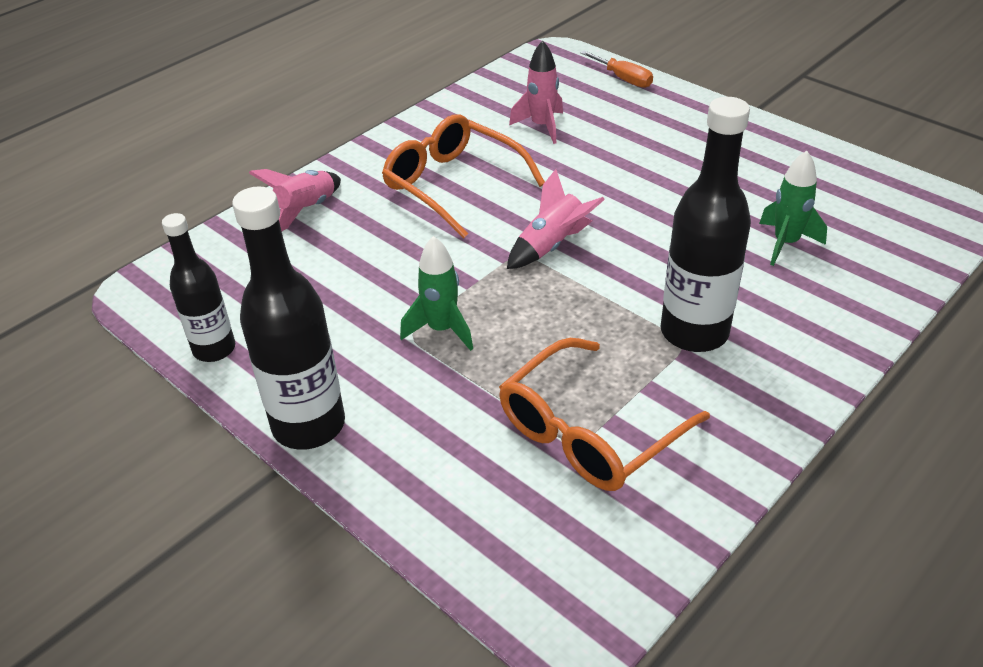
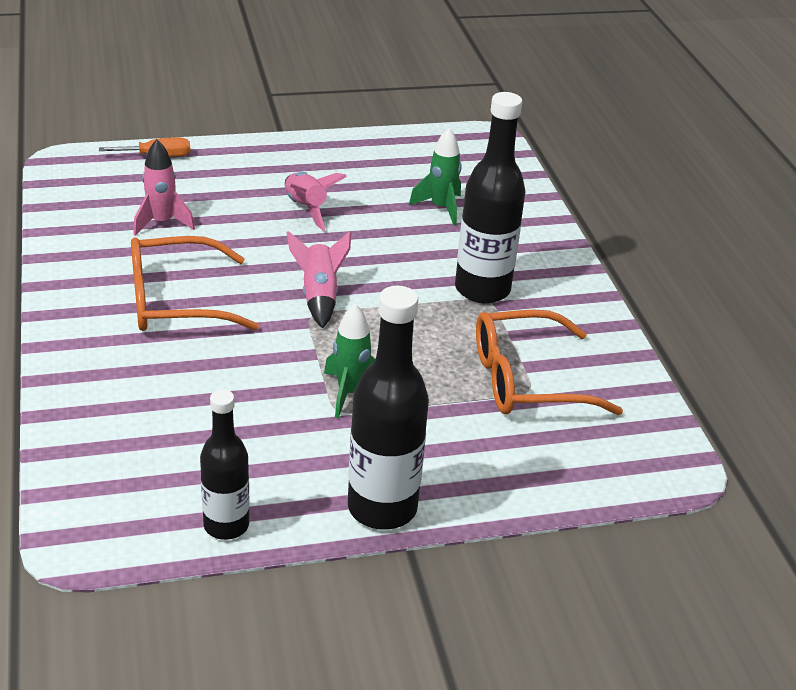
camera: 60 degrees left, 5 degrees down
pink rocket [249,169,341,231] -> pink rocket moved to [285,172,347,231]
orange glasses [499,338,710,491] -> orange glasses turned 90 degrees clockwise [476,309,623,415]

